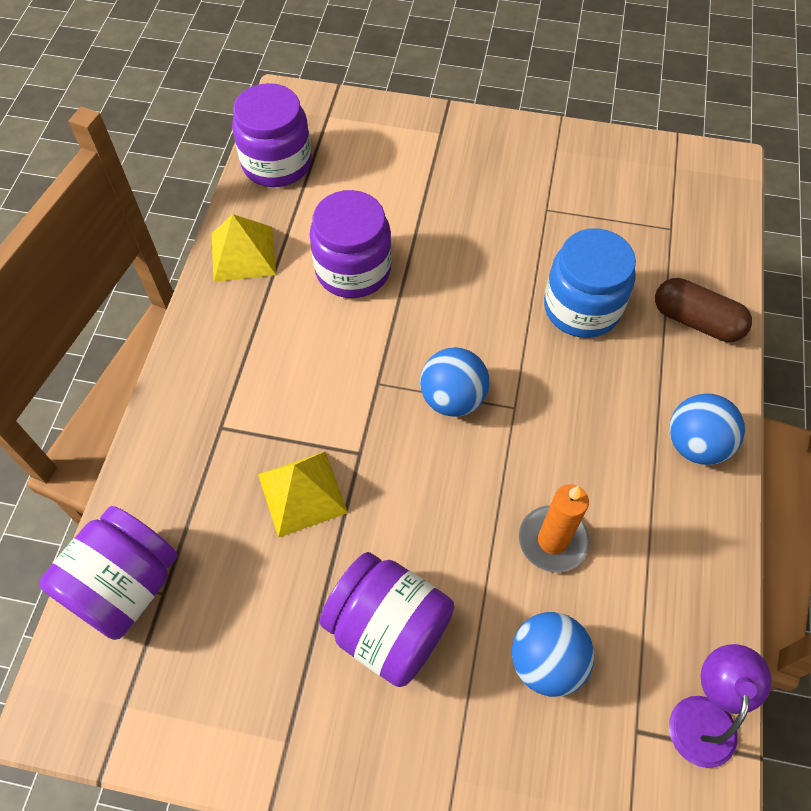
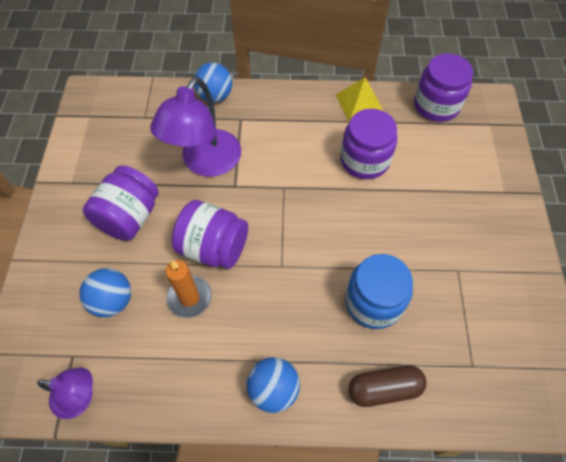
camera: 80 degrees right, 0 degrees up
purple jar [39,506,178,640] -> purple jar moved to [172,200,248,269]
yellow pyramid [258,452,348,538] -> purple lamp [150,77,241,177]
blue ball [420,347,489,417] -> blue ball moved to [194,63,232,103]
brown capsule [655,278,752,342] -> brown capsule turned 60 degrees clockwise [348,365,427,407]

